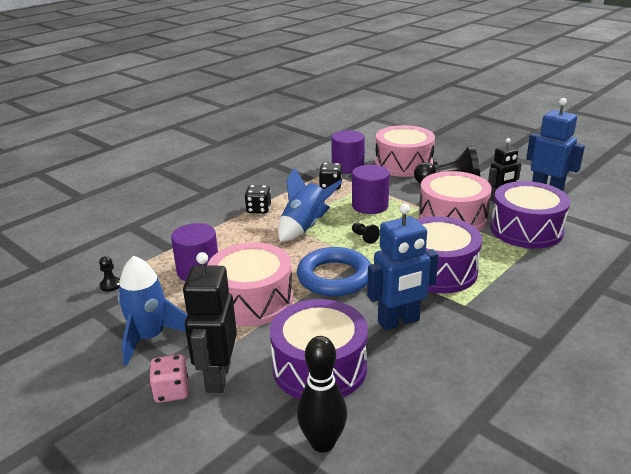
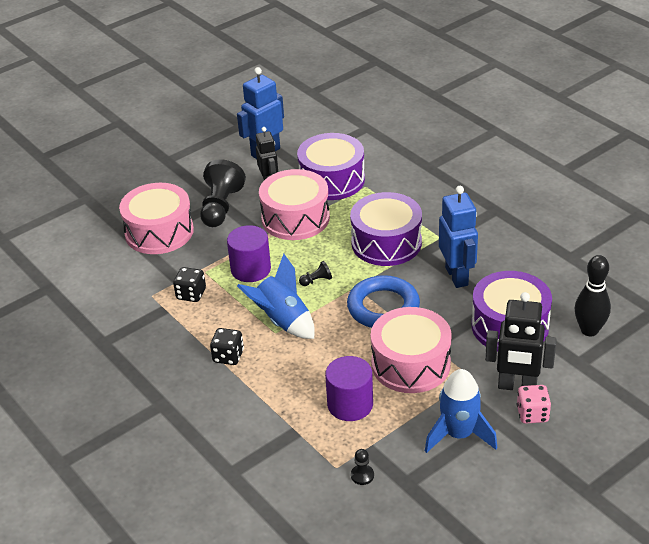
camera: 80 degrees left, 10 degrees up
purple cylinder [331,130,365,174] -> none

